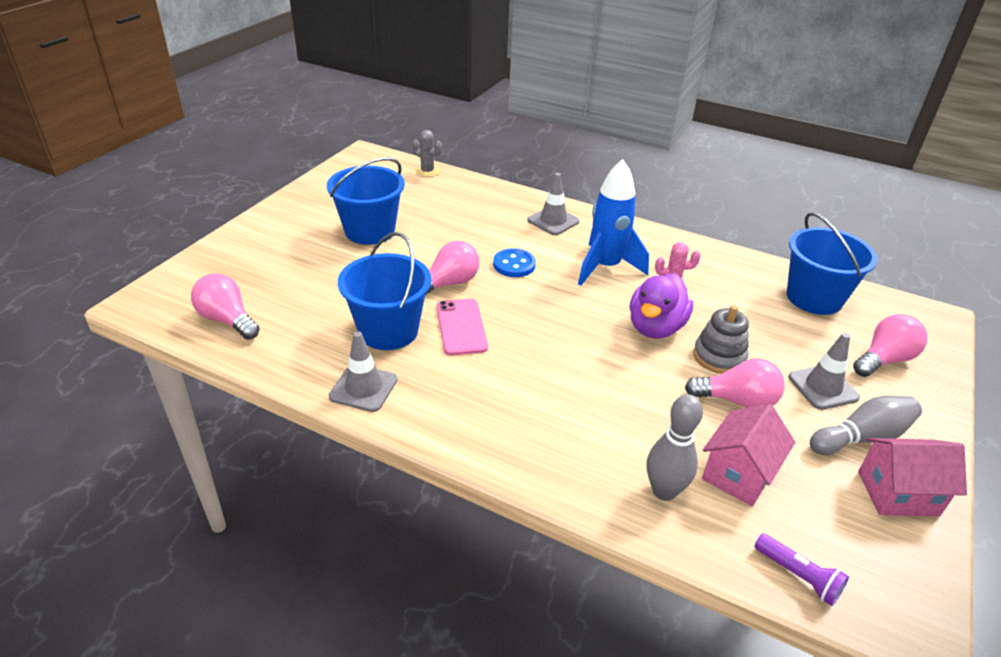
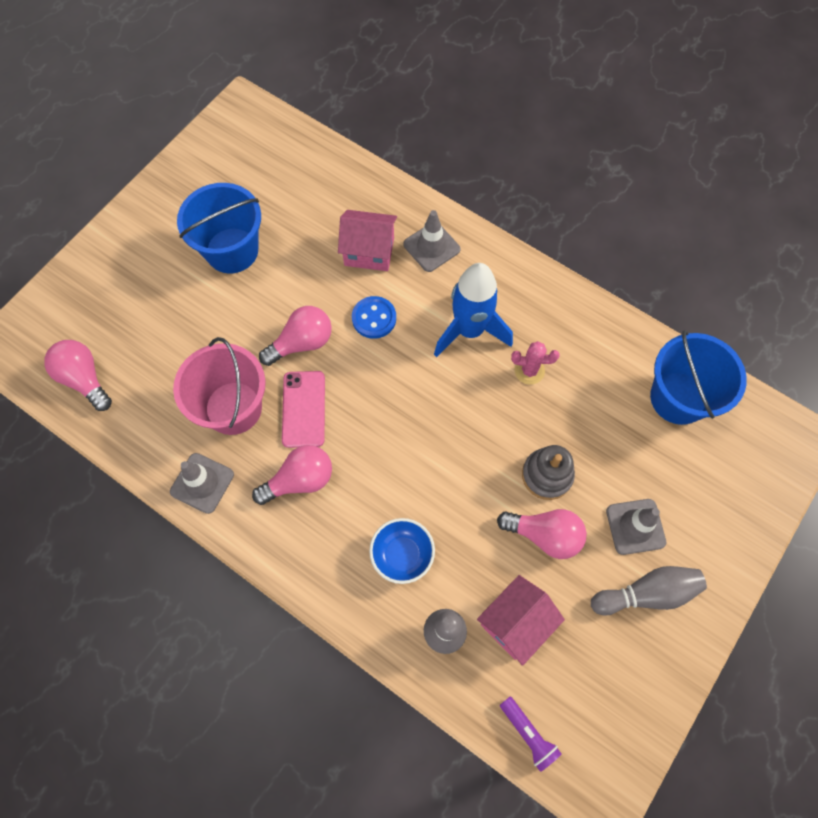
camera: 10 degrees right, 30 degrees up
blue bucket [338,232,431,350] -> pink bucket [173,337,266,435]
grey cactus [412,130,442,177] -> none
purple duck [630,273,693,339] -> none
pink light bulb [853,314,927,377] -> pink light bulb moved to [252,445,332,505]
pink house [858,438,967,516] -> pink house moved to [338,210,397,271]
none -> blue bowl [369,518,435,584]

